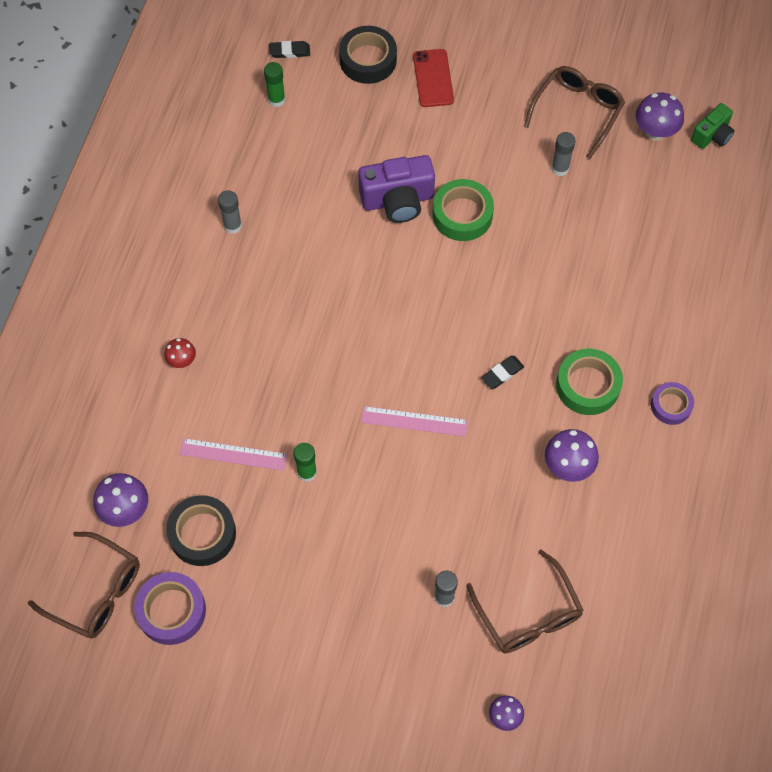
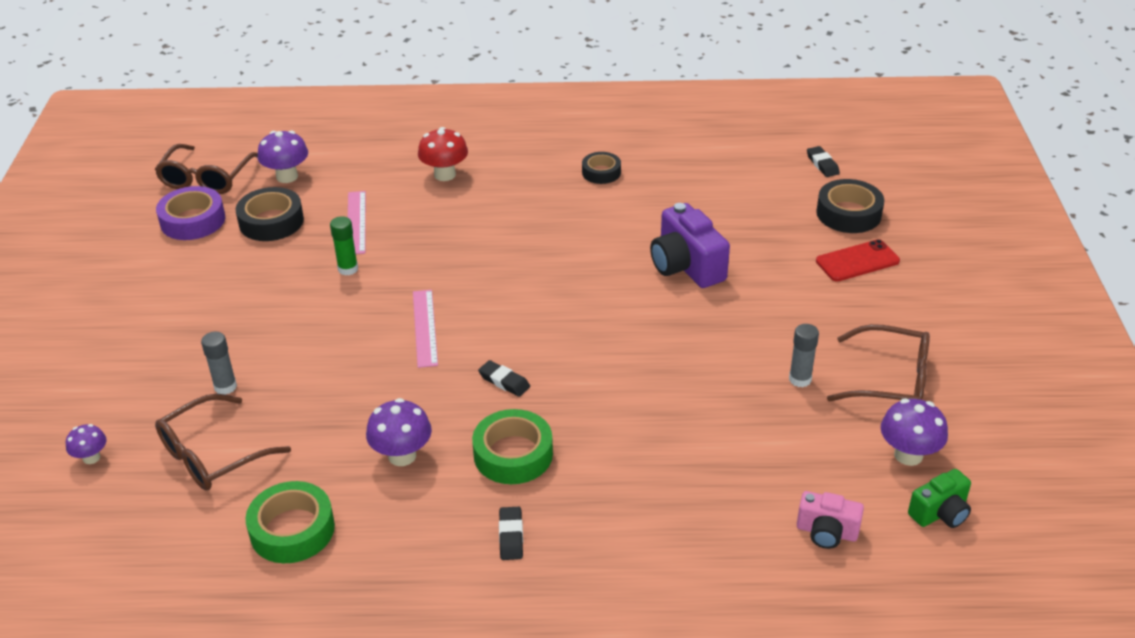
camera: 75 degrees right, 25 degrees down
red mushroom [164,338,196,368] -> red mushroom [418,127,468,181], size x1.65
grey glue stick [218,190,242,234] -> black tape [582,152,621,184]
green glue stick [264,62,285,107] -> none
green tape [433,179,494,241] -> green tape moved to [245,481,335,563]
purple tape [651,382,694,425] -> black eraser [499,507,523,560]
green camera [691,103,734,149] -> green camera turned 60 degrees counterclockwise [908,469,971,528]
none -> pink camera [797,491,864,549]

